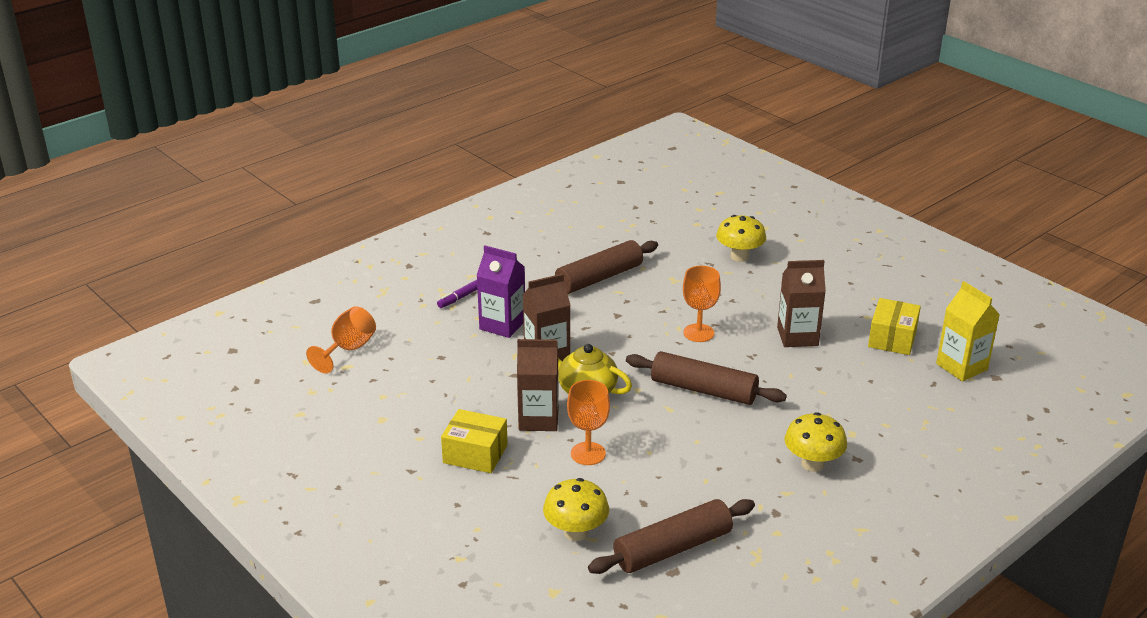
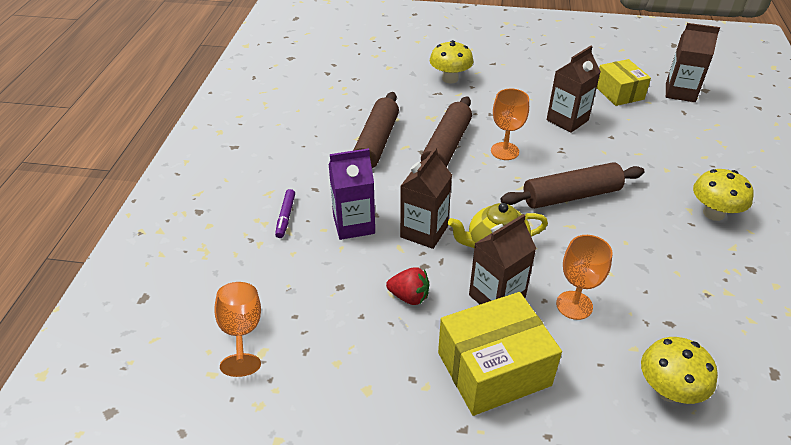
camera: 40 degrees left, 10 degrees up
yellow box [441,409,508,473] -> yellow box [438,292,562,416], size x1.51
brown rolling pin [588,499,755,574] -> brown rolling pin moved to [421,96,472,167]
yellow carton [936,281,1000,381] -> brown carton [666,23,720,102]
none -> red strawberry [386,267,429,305]

